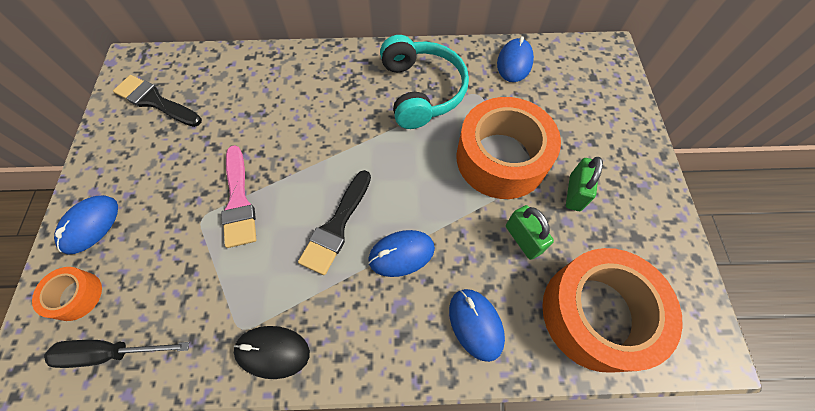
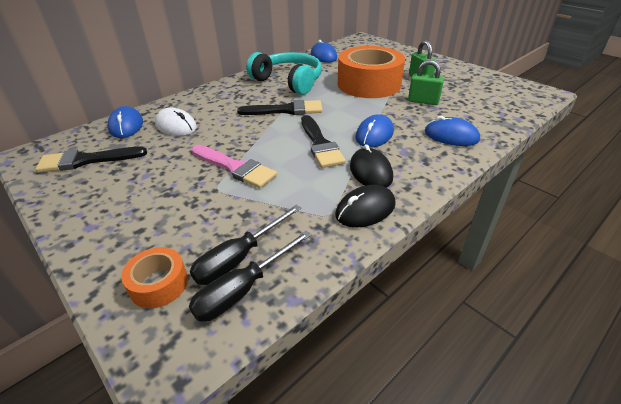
camera: 40 degrees left, 25 degrees down
blue mouse [54,195,118,255] -> blue mouse moved to [108,106,143,138]
orange tape [542,248,683,373] -> none
none -> white mouse [155,108,197,136]
none -> black screwdriver [190,205,301,285]
none -> black brush [237,100,323,115]
none -> black mouse [350,144,393,188]

